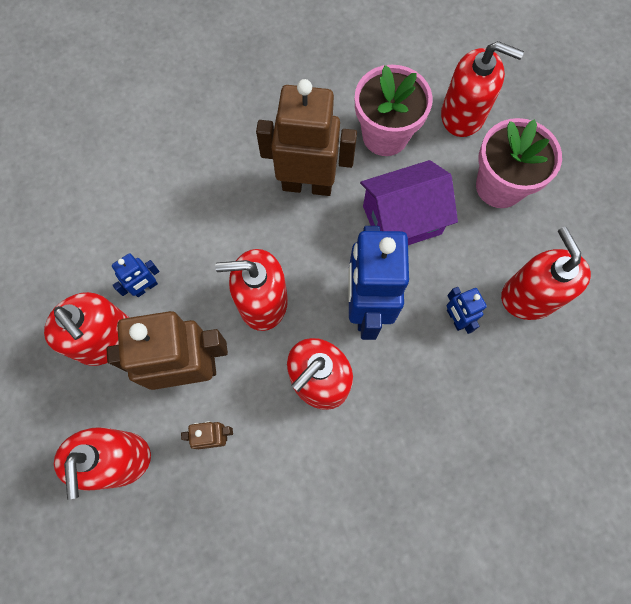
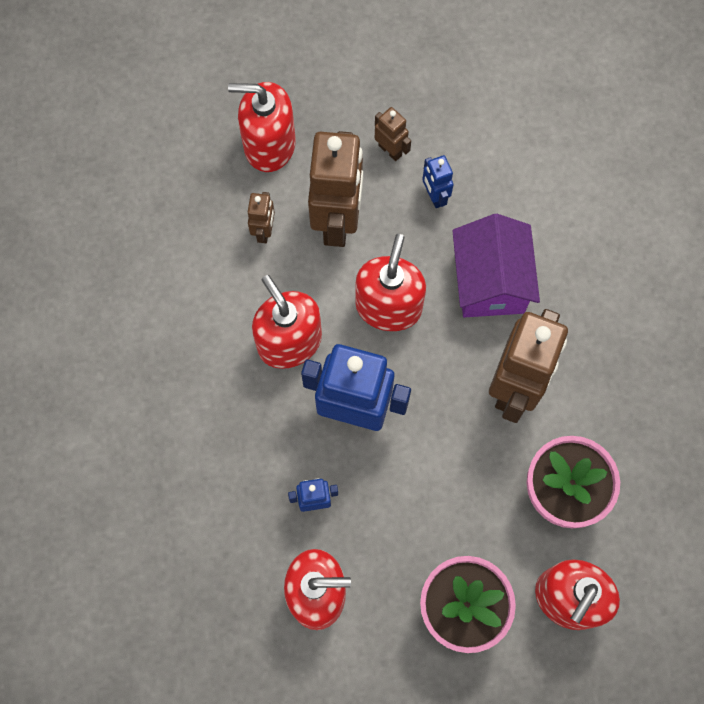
camera: 105 degrees right, 0 degrees up
red soap dispenser [44,292,129,366] -> brown robot [375,107,411,161]
purple house [360,160,458,245] -> purple house moved to [452,214,540,317]

